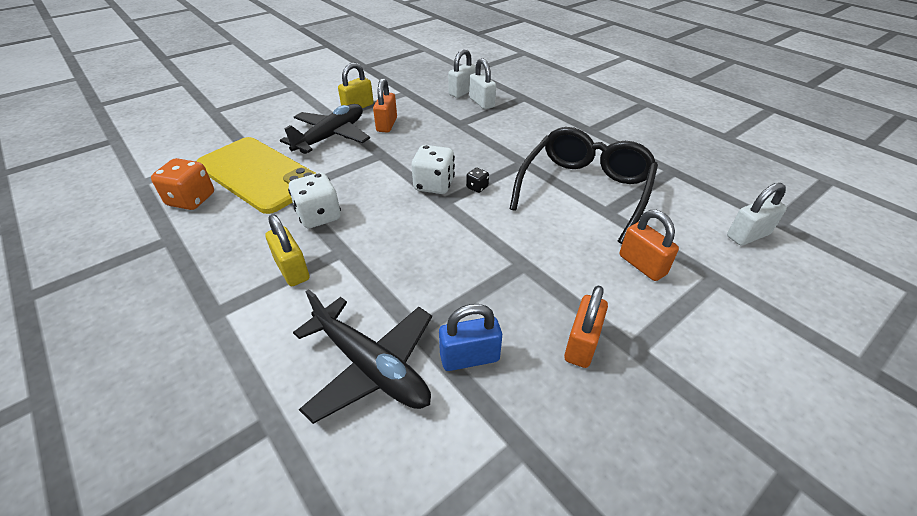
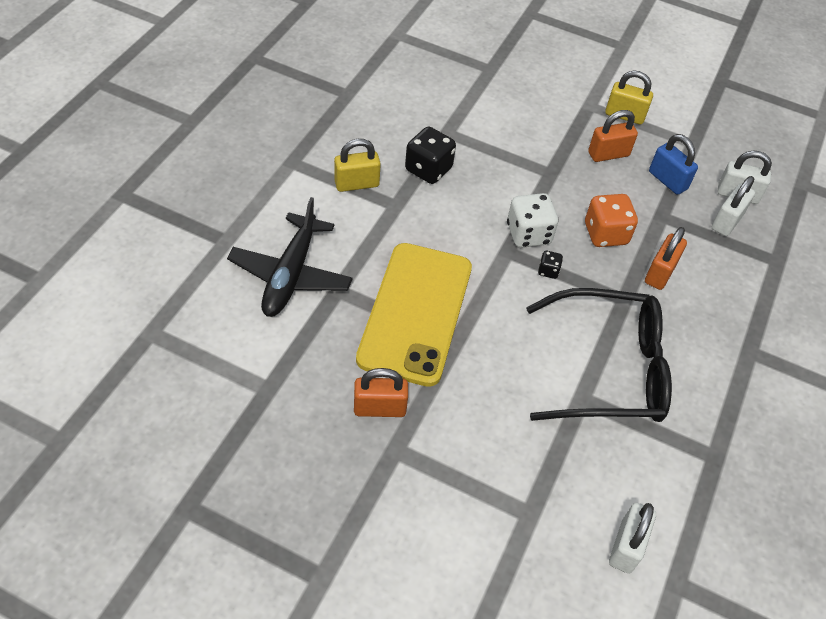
camera: 60 degrees right, 10 degrees up
orange dice [151,158,214,210] -> orange dice moved to [585,194,638,247]
yellow phone [196,137,316,214] -> yellow phone moved to [356,243,472,387]
yellow padlock [265,214,310,286] -> yellow padlock turned 45 degrees clockwise [334,139,381,192]
black plane [280,104,370,154] -> none
white dice [288,173,341,228] -> black dice [405,127,456,184]
blue padlock [439,304,502,371] -> blue padlock moved to [649,134,698,195]
orange padlock [620,210,679,281] -> orange padlock moved to [645,227,687,290]
white padlock [727,183,787,246] -> white padlock turned 75 degrees clockwise [609,503,656,573]

